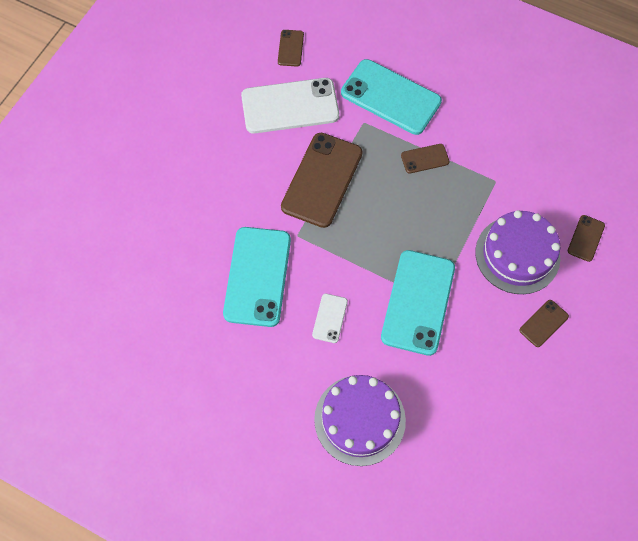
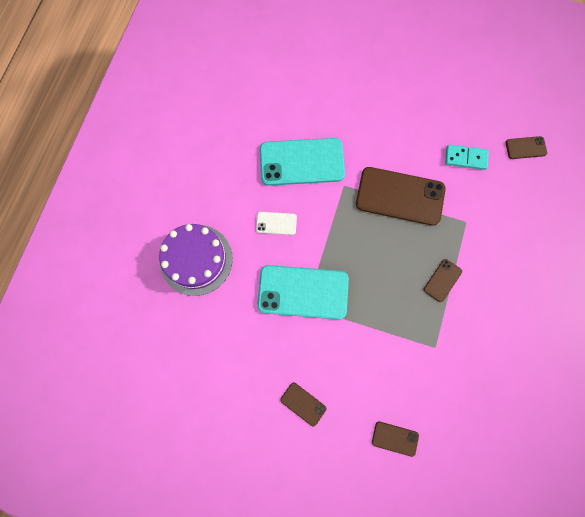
camera: 80 degrees right, 10 degrees up
white phone [241,78,339,133] -> turquoise domino [445,145,489,170]
turquoise phone [341,59,442,135] -> none
brown phone [401,144,449,173] -> brown phone turned 60 degrees clockwise [424,259,462,302]
purple cake [475,210,560,294] -> none

